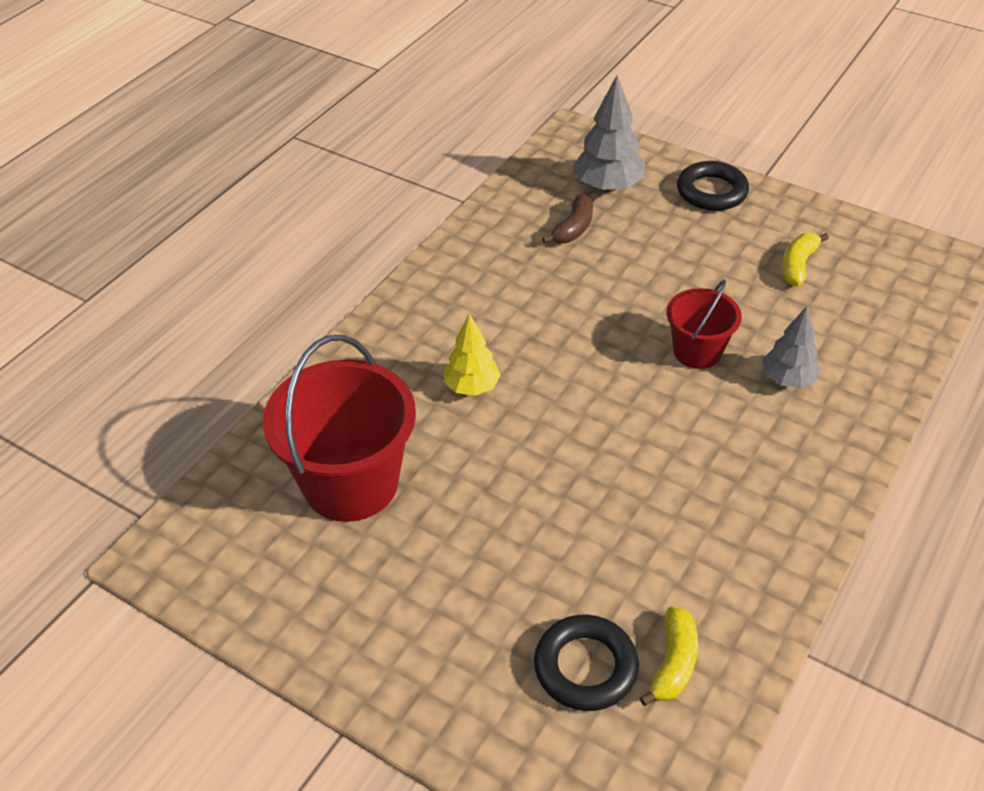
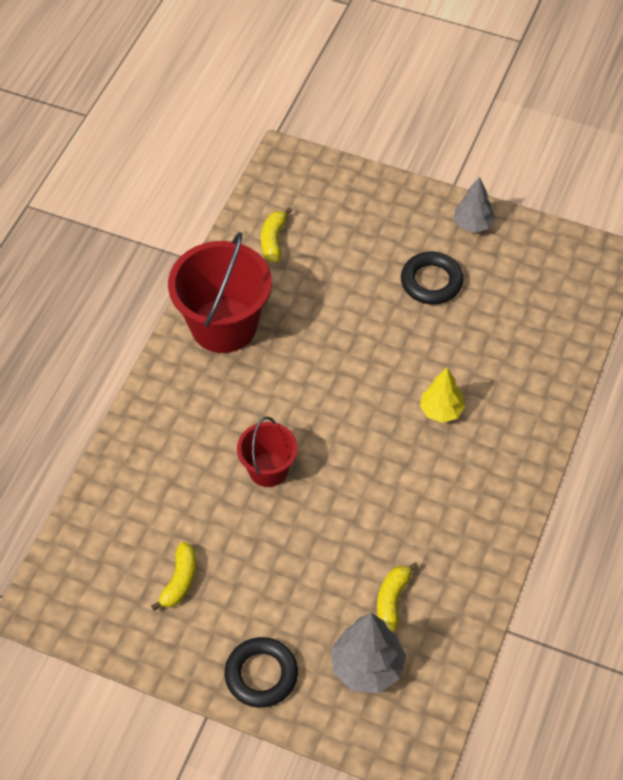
camera: 170 degrees right, 10 degrees up
red bucket [263,335,416,522] -> red bucket moved to [168,232,272,353]
black ring [534,615,639,711] -> black ring moved to [401,252,464,304]
brown banana [542,194,593,243] -> yellow banana [377,562,419,632]
grey tree [762,306,820,388] -> grey tree moved to [454,177,495,233]

